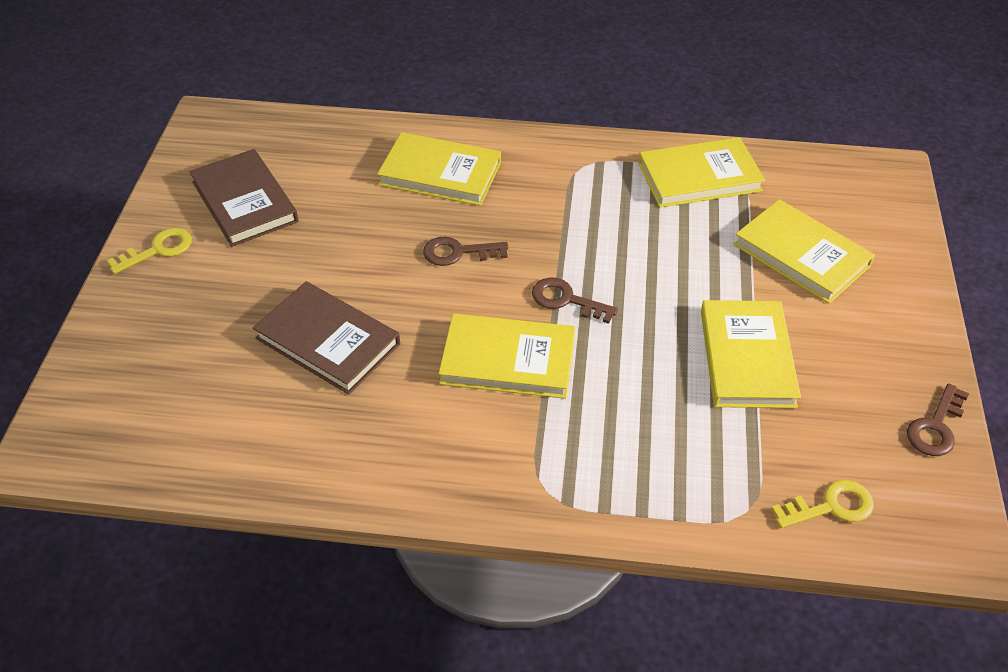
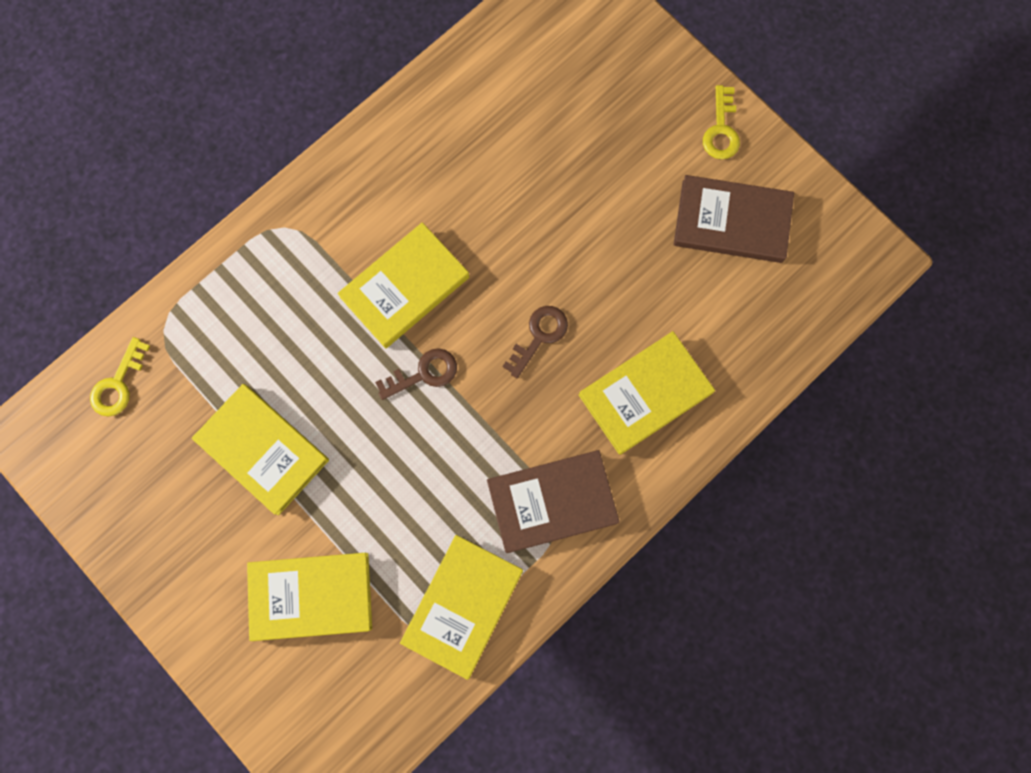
camera: 130 degrees right, 30 degrees up
brown book [253,281,400,395] -> brown book moved to [487,450,619,553]
brown key [907,383,969,456] -> none

